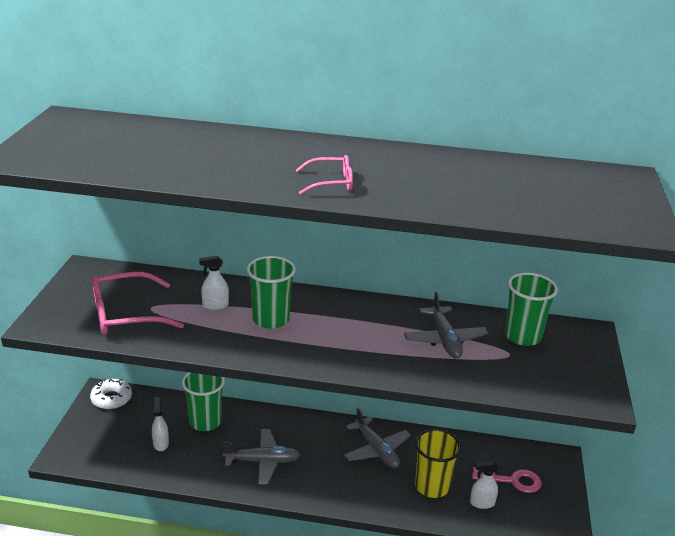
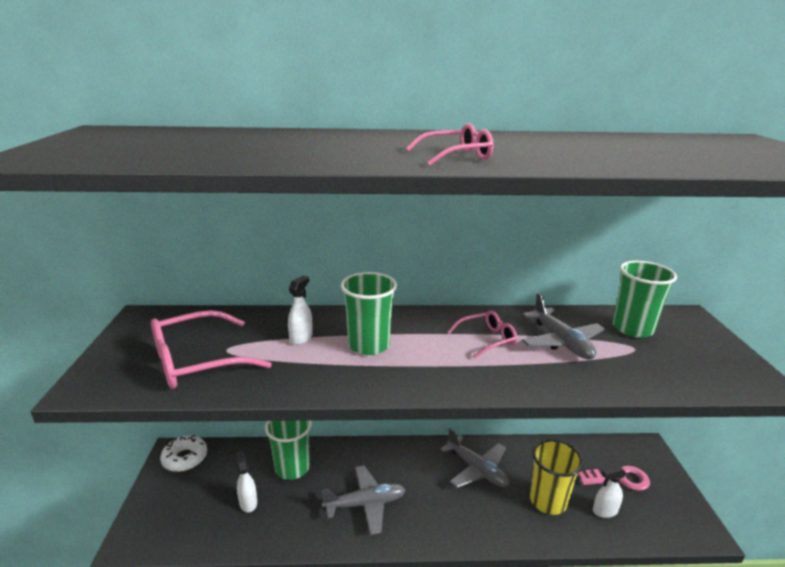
camera: 10 degrees left, 5 degrees down
white spray bottle [199,256,229,310] -> white spray bottle turned 135 degrees clockwise [288,275,313,345]
none -> pink glasses [447,311,517,359]

